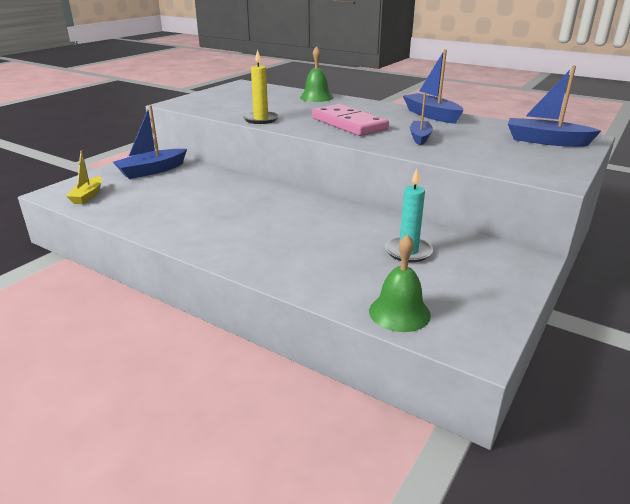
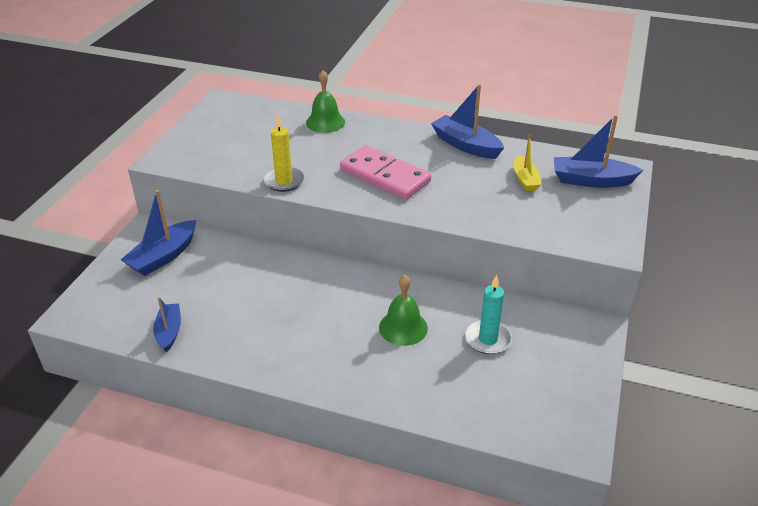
camera: 15 degrees left, 10 degrees up
yellow boat [66,150,102,204] -> yellow boat moved to [514,135,542,191]
green bell [369,234,431,332] -> green bell moved to [379,275,428,346]
blue boat [410,92,433,146] -> blue boat moved to [153,297,181,352]

